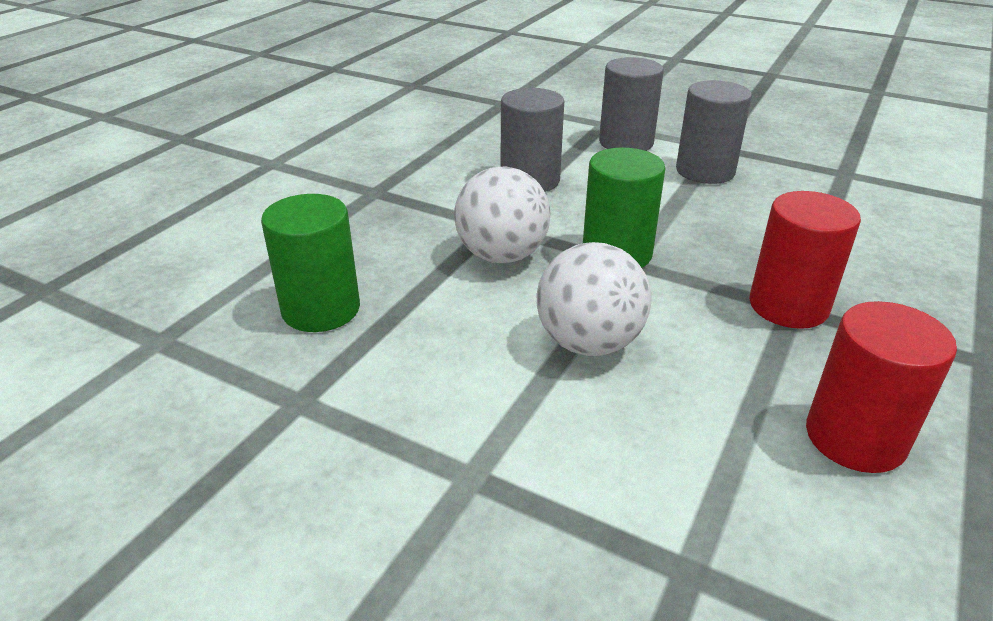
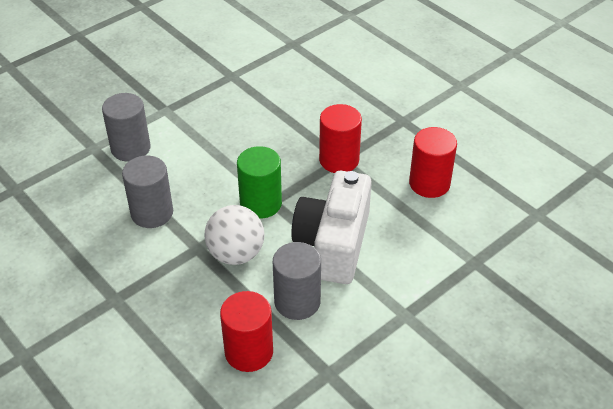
camera: 70 degrees left, 10 degrees up
green cylinder [261,194,360,332] -> red cylinder [220,291,273,372]
white ball [537,242,651,356] -> white camera [291,171,372,284]
grey cylinder [676,80,752,184] -> grey cylinder moved to [273,242,321,320]

